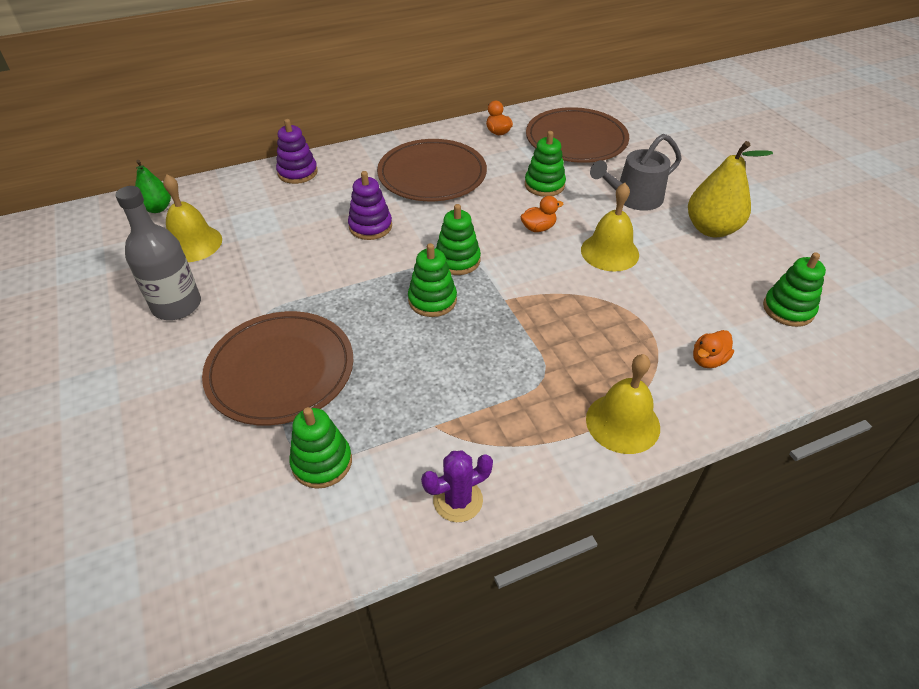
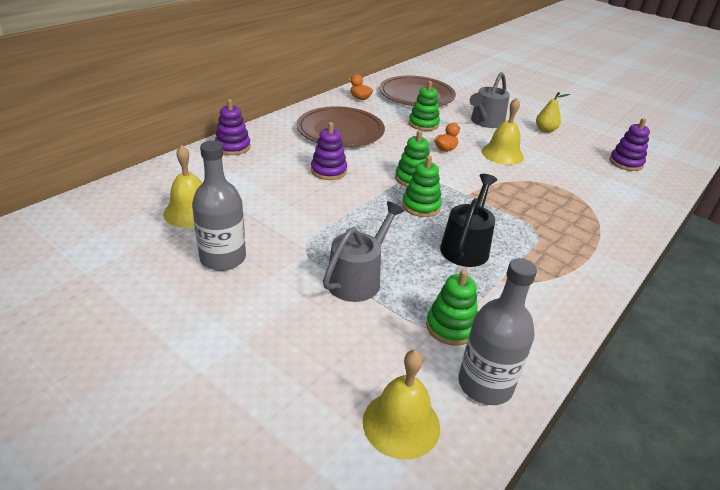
camera: 30 degrees left, 10 degrees down
green pear [135,160,171,213] -> none
brown plate [202,311,353,425] -> grey watering can [323,201,405,302]
purple cactus [421,450,493,522] -> none
yellow bell [586,354,660,454] -> yellow bell moved to [363,350,440,460]
yellow pear [688,141,773,237] -> yellow pear [536,92,570,133], size x0.59
orange duck [693,330,734,368] -> none
green stacking toy [763,252,826,327] -> purple stacking toy [609,118,650,171]
none -> black watering can [440,174,497,267]
none -> grey bottle [458,258,537,405]

